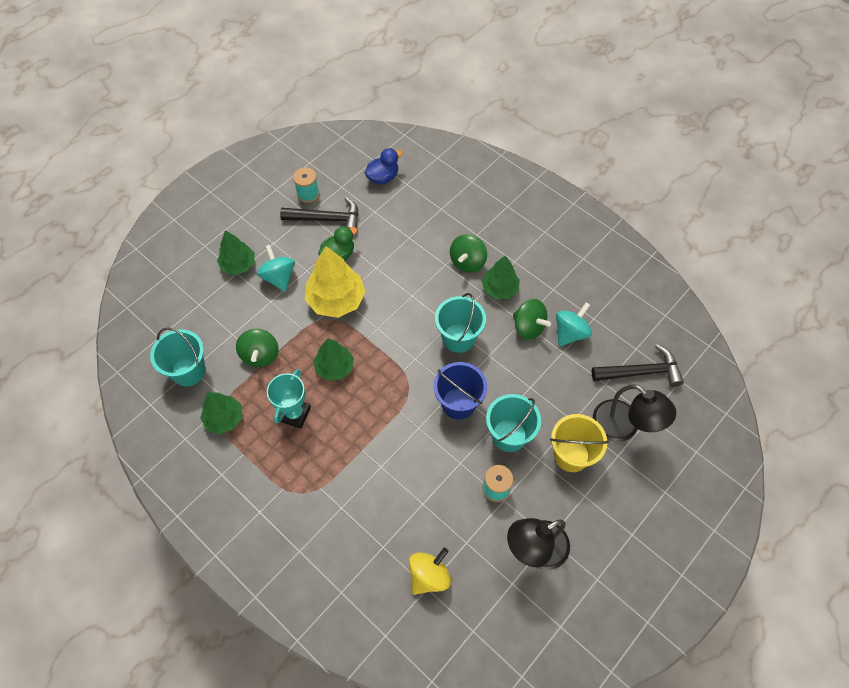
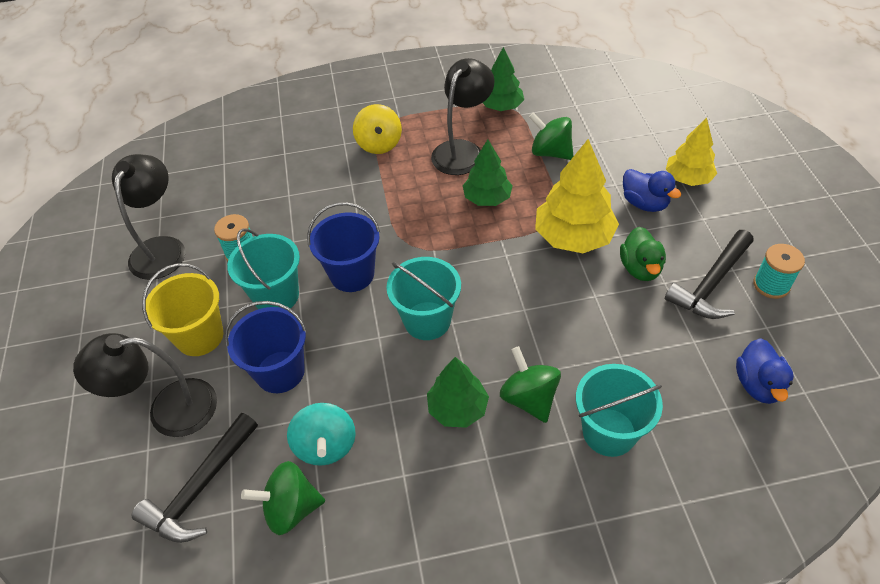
camera: 130 degrees right, 10 degrees down
turquoise bucket [150,327,206,386] -> turquoise bucket moved to [576,364,663,457]
green tree [217,230,254,275] -> yellow tree [666,118,717,186]
turquoise spinning top [257,245,295,292] -> blue duck [623,169,682,212]
turquoise trophy [267,369,311,429] -> black lamp [431,58,495,175]
yellow spinning top [409,548,451,595] -> yellow spinning top moved to [353,104,402,154]
green spinning top [513,299,551,340] -> green spinning top moved to [241,461,325,535]
none -> blue bucket [225,301,307,393]

